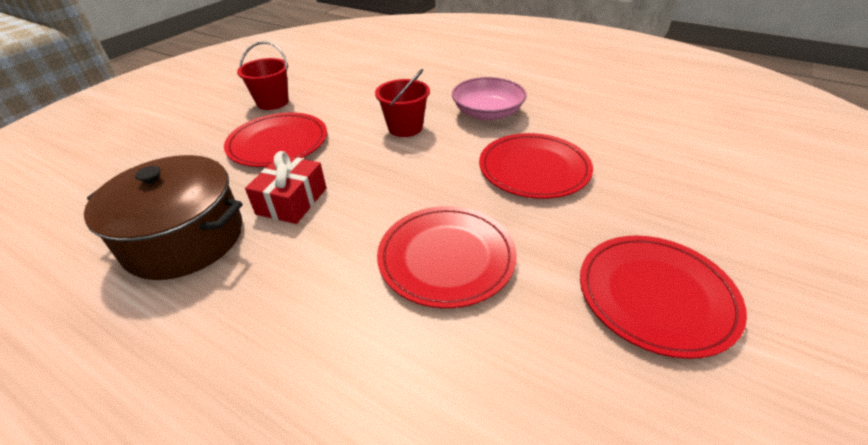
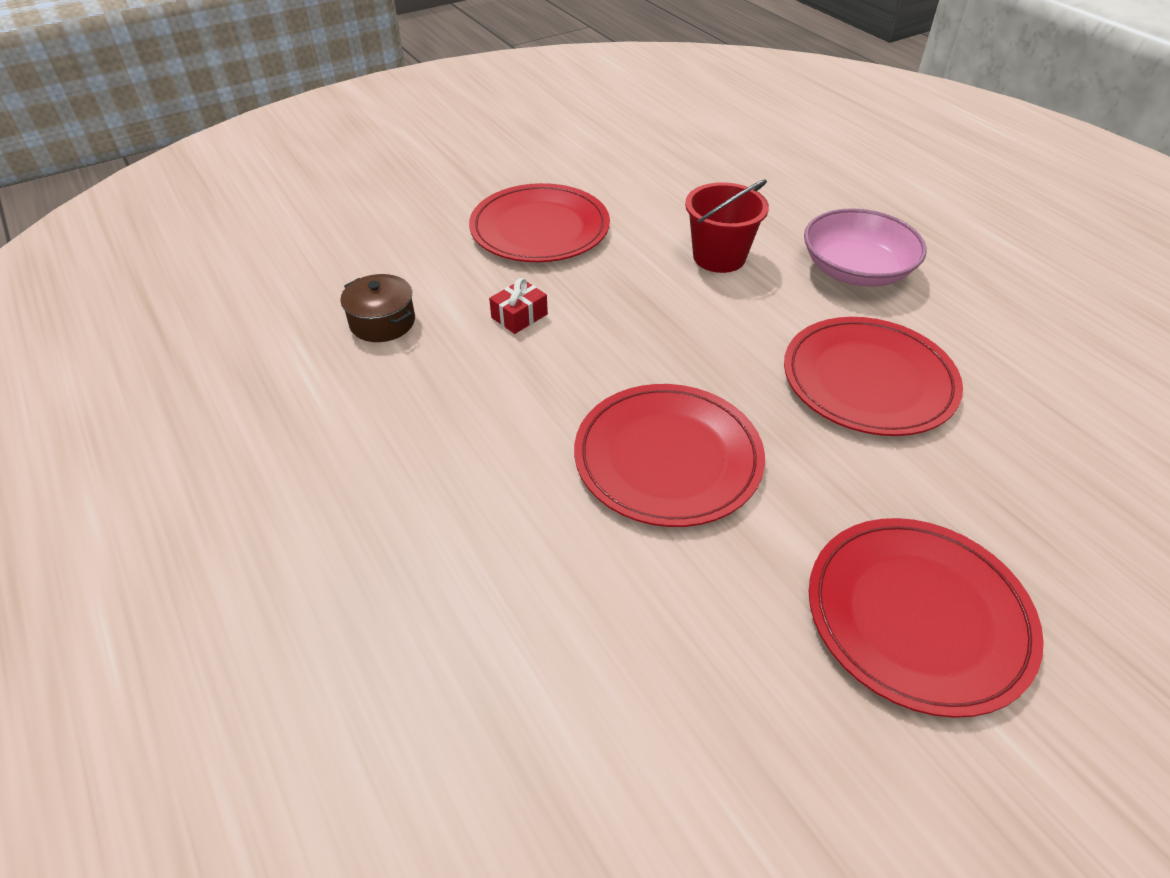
camera: 25 degrees right, 5 degrees up
brown pot [84,155,242,280] -> brown pot [340,274,415,342], size x0.46
red bucket [237,41,289,110] -> none
red gift [245,151,326,224] -> red gift [489,278,548,334], size x0.57

